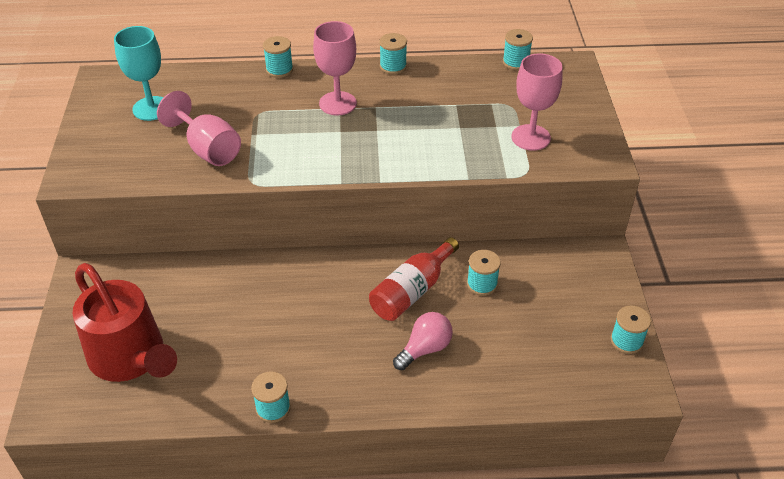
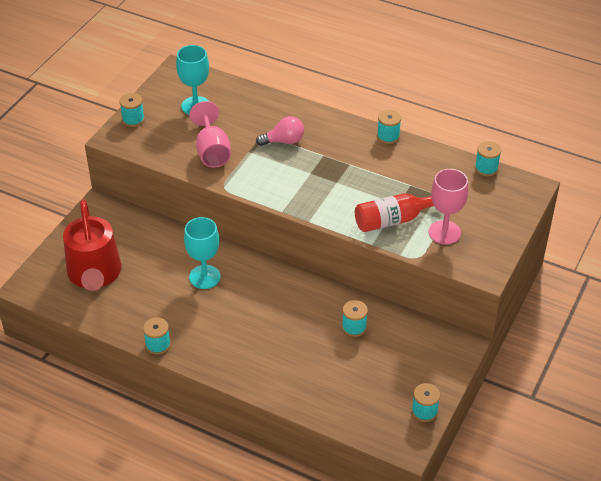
camera: 30 degrees right, 0 degrees up
turquoise spool [263,36,293,78] -> turquoise spool moved to [119,93,145,127]
pink goblet [313,21,357,115] -> none
red bottle [369,237,459,321] -> red bottle moved to [355,193,434,232]
pink light bulb [393,312,453,370] -> pink light bulb moved to [256,116,304,146]
none -> turquoise goblet [184,217,221,289]

